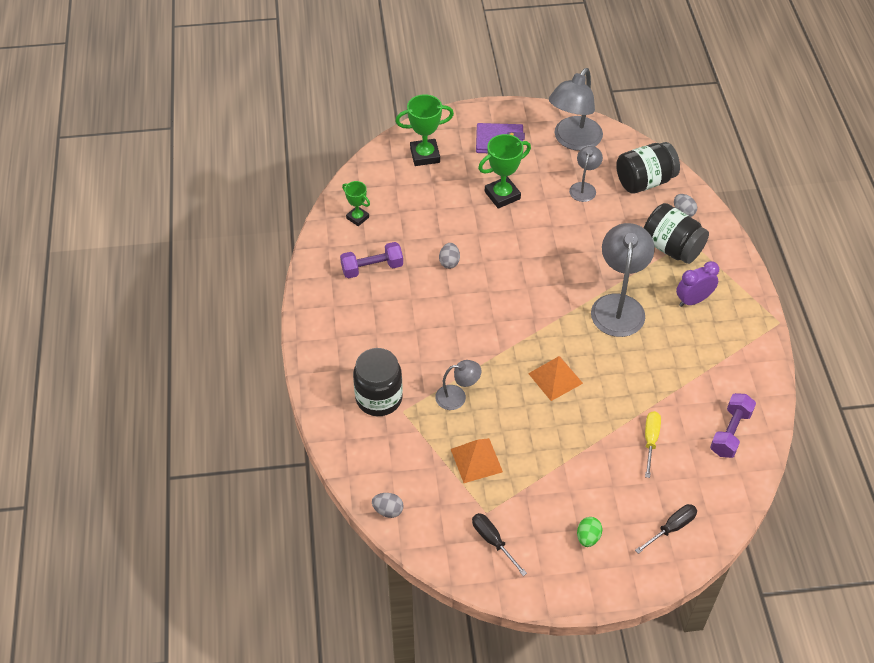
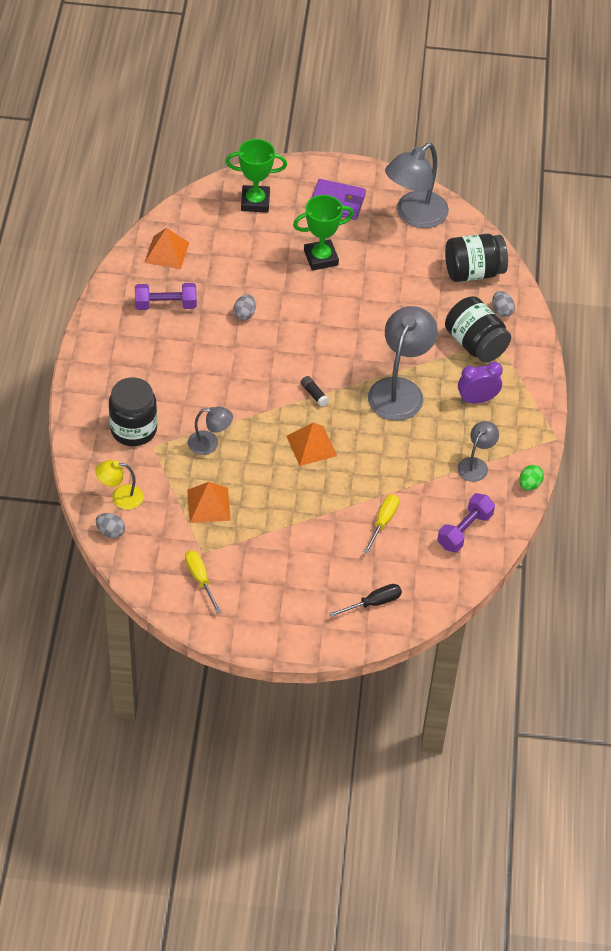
camera: 10 degrees right, 0 degrees up
green trophy [342,181,370,226] -> orange pyramid [145,228,189,269]
black screwdriver [472,513,527,576] -> yellow screwdriver [185,550,221,613]
grey lamp [569,146,603,202] -> grey lamp moved to [457,421,499,482]
green egg [577,517,602,547] -> green egg moved to [519,465,544,491]
none -> yellow lamp [95,460,144,510]
none -> black glue stick [301,376,329,407]

